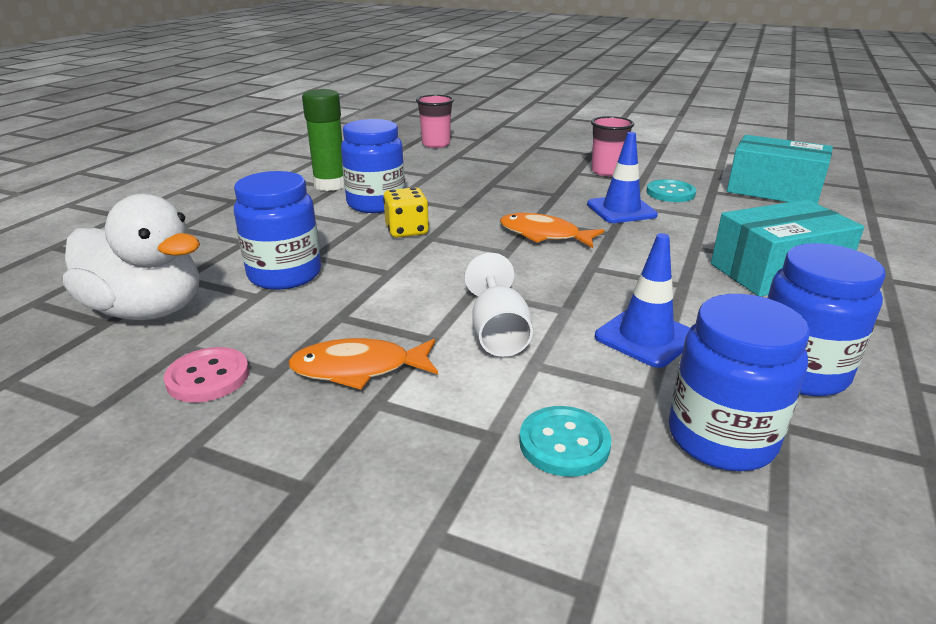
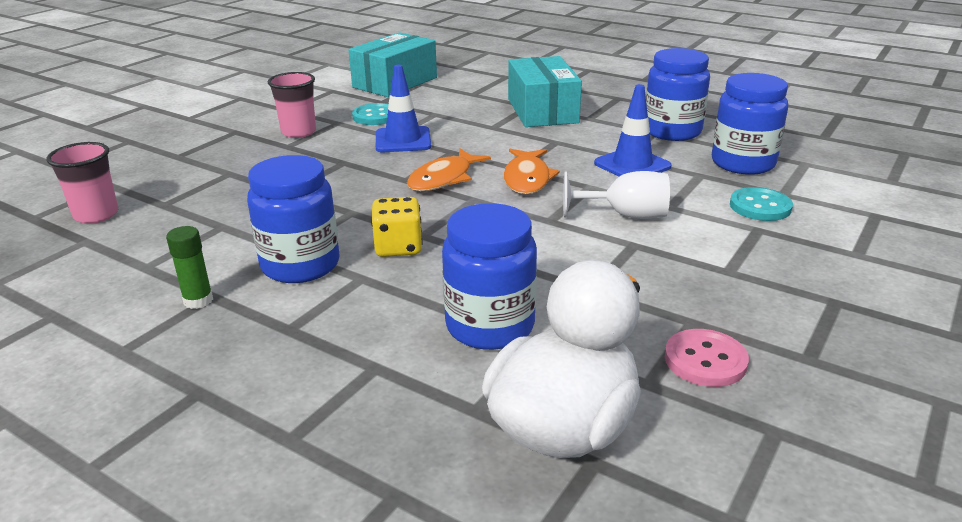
camera: 80 degrees left, 0 degrees up
orange fish [288,338,438,390] -> orange fish moved to [504,149,560,194]
green glue stick [302,89,344,191] -> green glue stick [166,226,213,309], size x0.56

